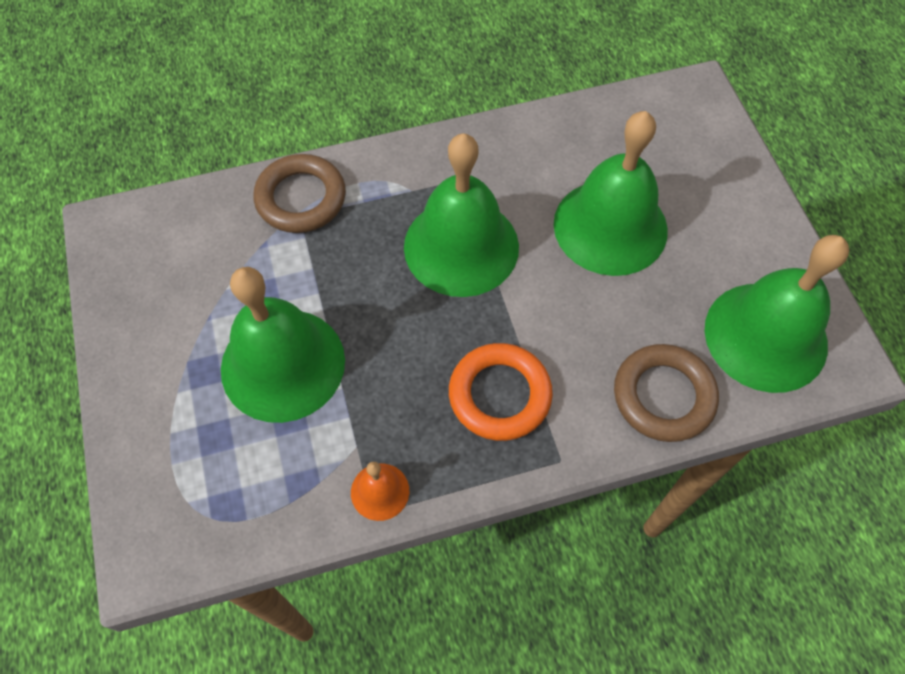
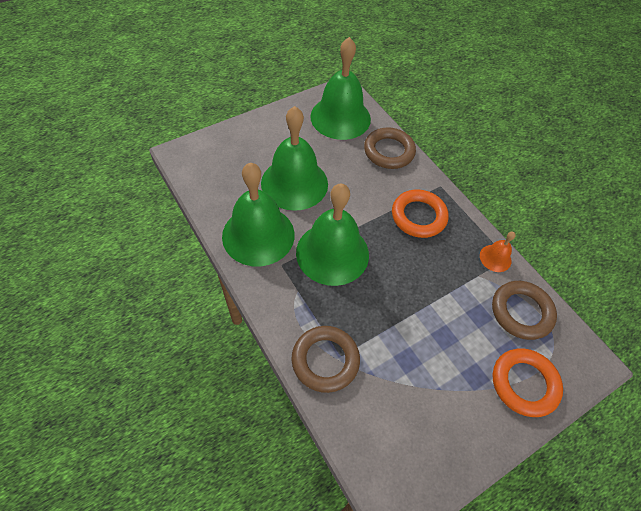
camera: 110 degrees left, 5 degrees down
green bell [221,267,345,423] -> green bell moved to [222,163,295,266]
none -> brown ring [492,281,557,340]
none -> orange ring [493,348,563,417]

